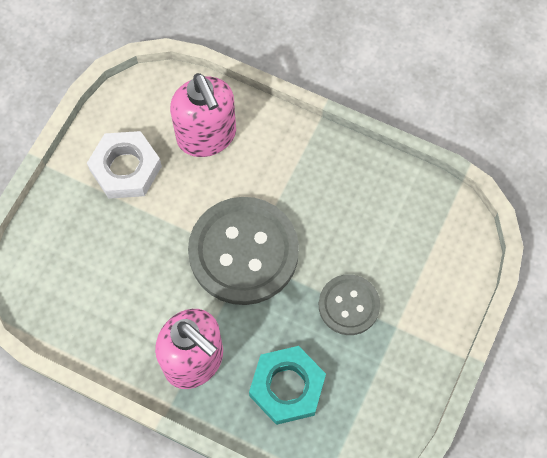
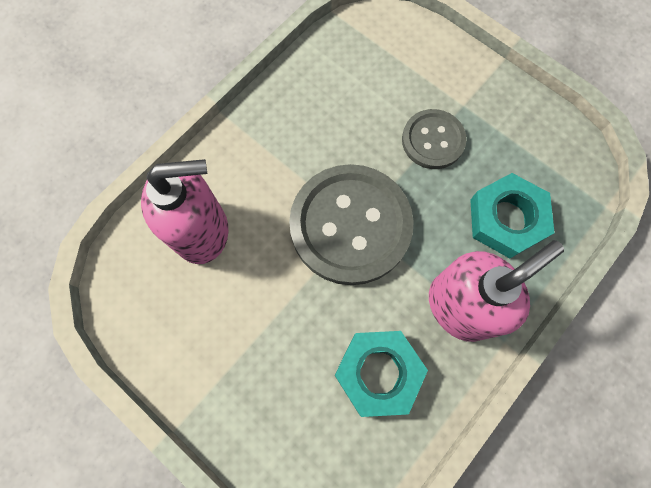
camera: 75 degrees left, 5 degrees up
white nut [87,131,162,199] -> none
none -> turquoise nut [335,331,428,417]

